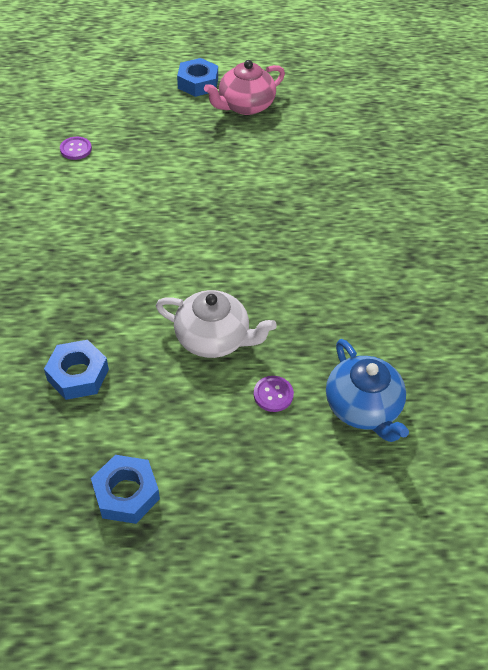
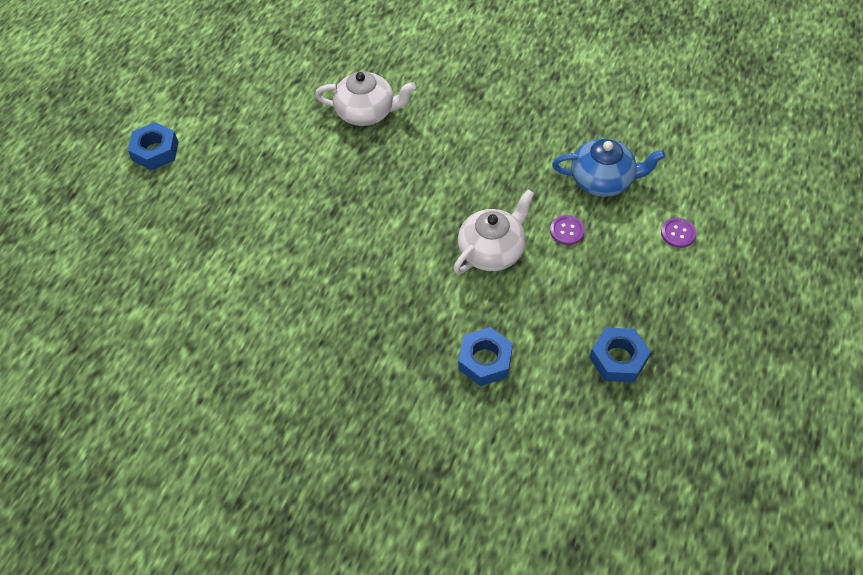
camera: 60 degrees left, 5 degrees up
purple button [60,137,92,160] -> purple button moved to [661,218,697,248]
pink teapot [204,60,285,115] -> none
none -> white teapot [315,71,416,126]

